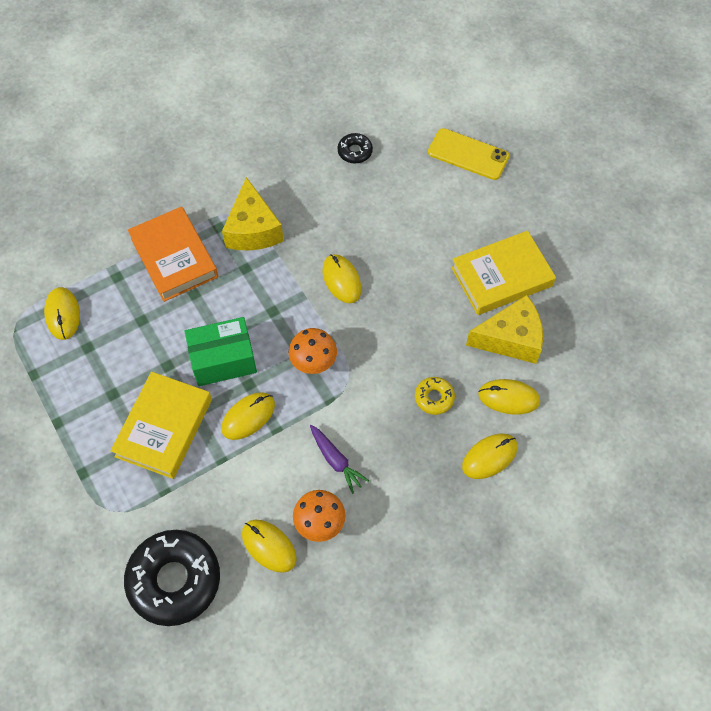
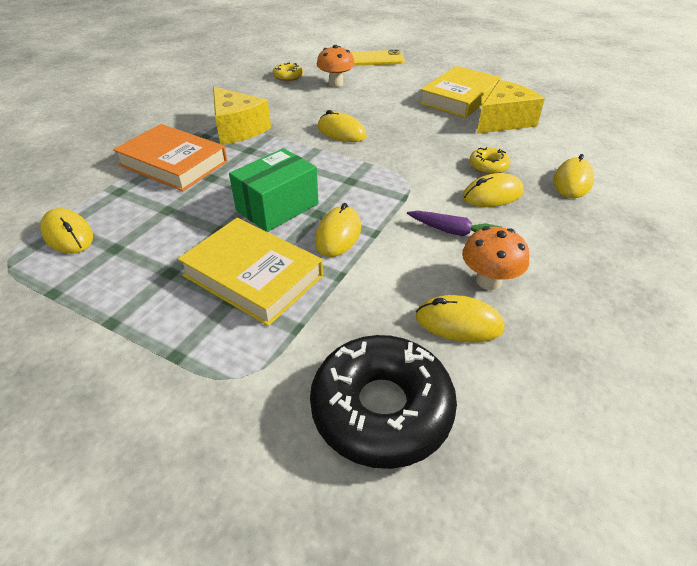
camera: 30 degrees left, 20 degrees down
yellow book [110,372,212,479] -> yellow book turned 45 degrees counterclockwise [178,218,323,326]
orange mushroom [289,328,337,374] -> orange mushroom moved to [317,45,355,87]
black donut [338,133,373,163] -> yellow donut [273,62,303,81]
yellow mouse [478,379,540,415] -> yellow mouse moved to [462,173,524,207]

